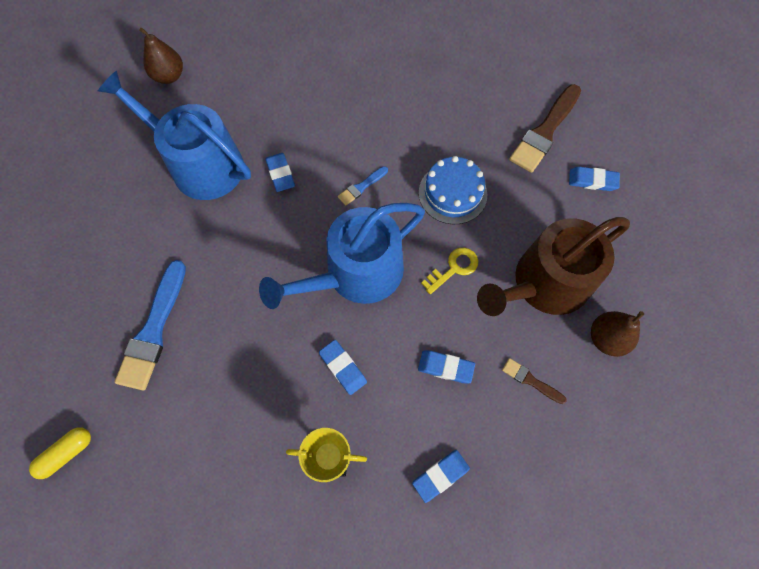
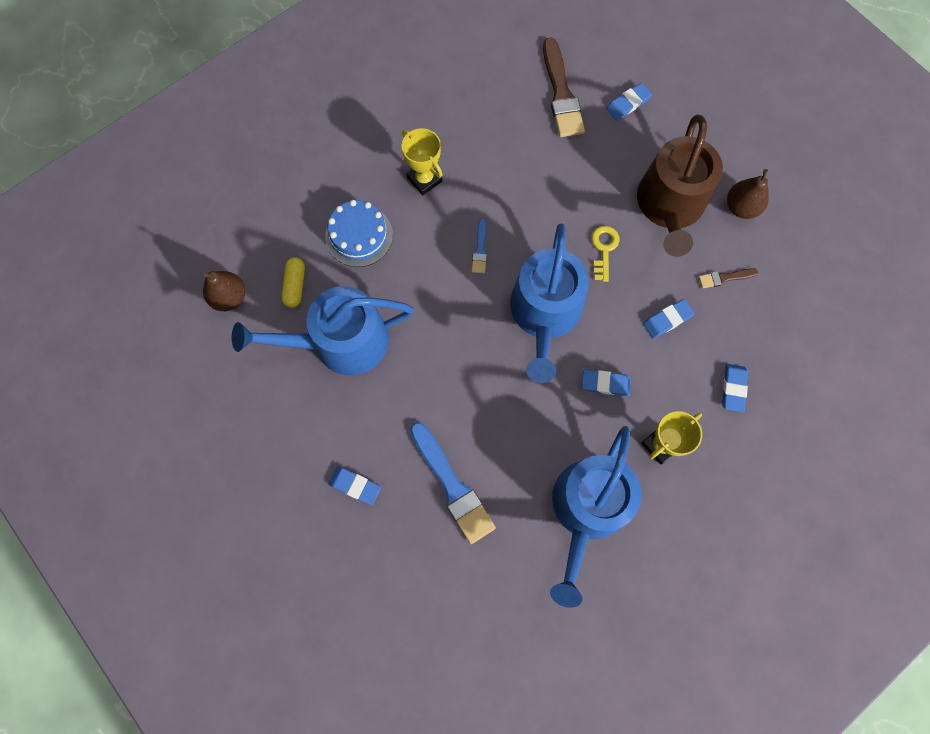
camera: 45 degrees left, 5 degrees up
yellow capsule [29,427,91,479] -> yellow capsule moved to [281,257,305,308]
blue eraser [265,153,295,192] -> blue eraser moved to [328,466,381,505]
blue cake [419,156,488,224] -> blue cake moved to [325,200,393,267]
none -> yellow trophy [402,128,443,195]
none -> blue watering can [550,426,641,608]

